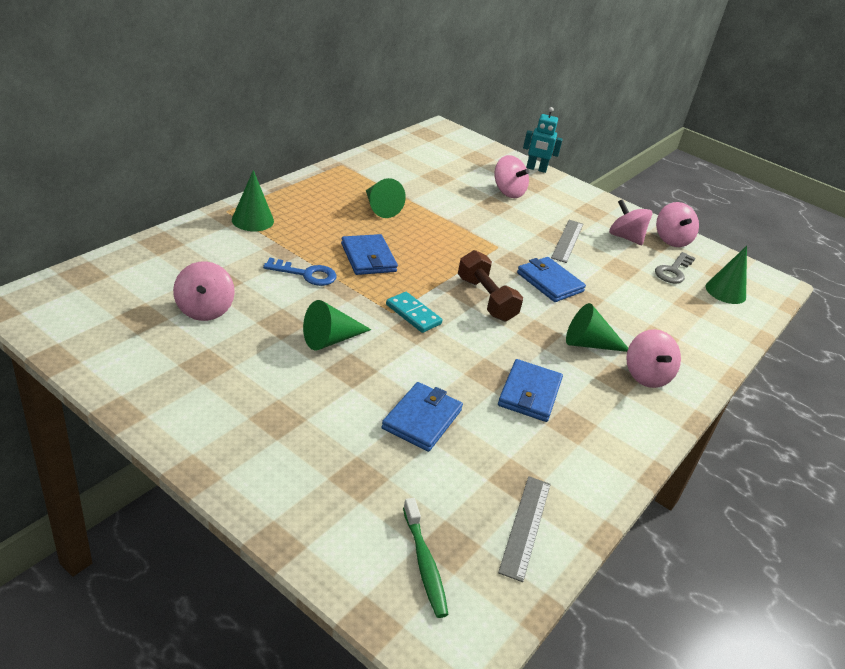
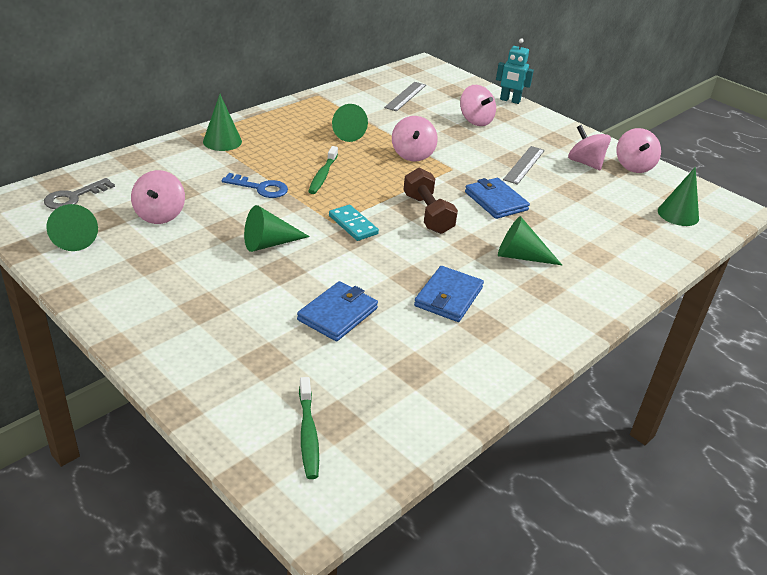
camera: 10 degrees right, 0 degrees up
blue wallet [341,234,398,275] -> green toothbrush [308,146,338,194]
grey ruler [498,476,551,582] -> grey ruler moved to [384,82,426,111]
pink spinning top [626,329,681,388] -> pink spinning top moved to [392,116,438,162]
grey key [655,252,695,283] -> grey key moved to [44,178,115,209]
none -> green cone [46,204,98,251]

